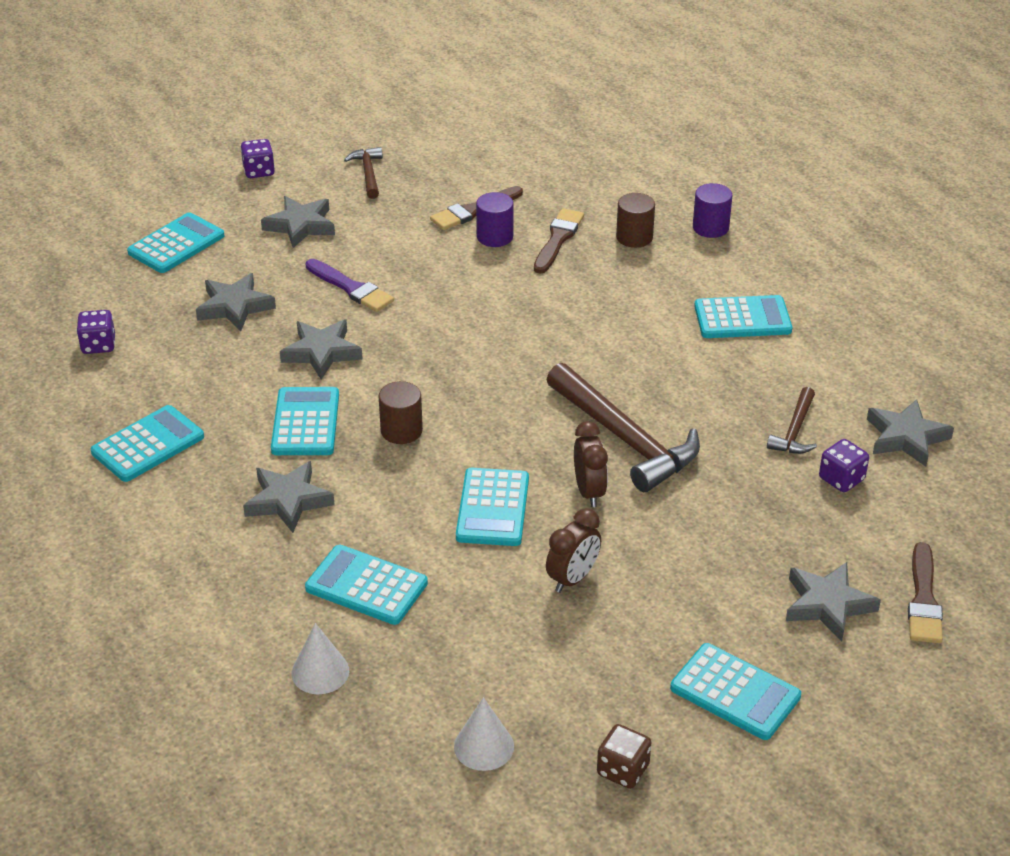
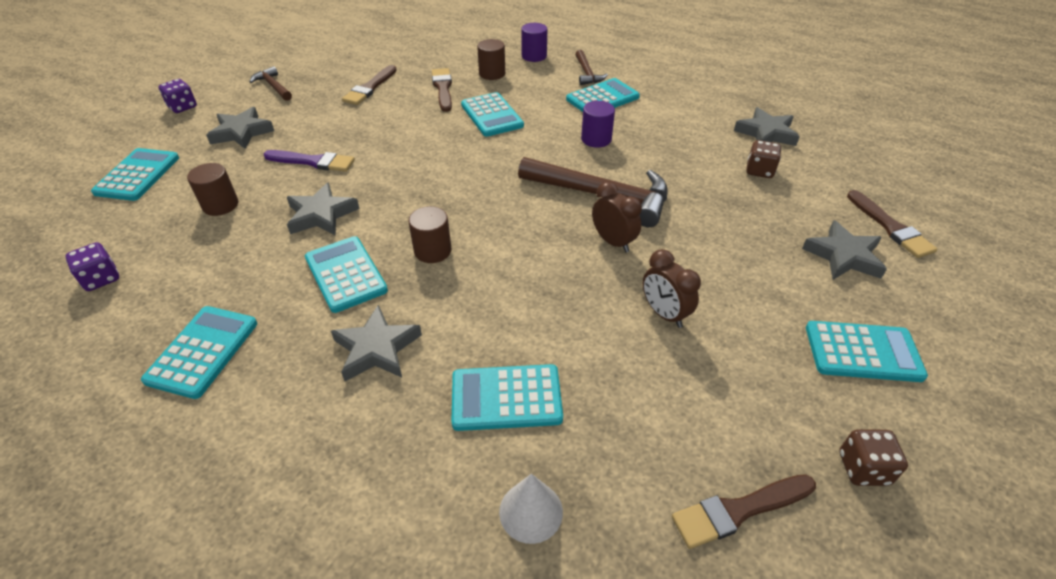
camera: 30 degrees left, 5 degrees up
grey star [196,273,276,331] -> brown cylinder [187,163,238,216]
white cone [454,697,514,771] -> brown brush [672,474,816,549]
turquoise calculator [456,468,529,546] -> turquoise calculator moved to [461,92,524,137]
purple cylinder [476,192,514,247] -> purple cylinder moved to [581,101,615,148]
brown clock [546,508,601,593] -> brown clock turned 135 degrees clockwise [643,249,701,328]
brown hammer [767,387,817,454] -> brown hammer moved to [575,50,608,85]
purple dice [819,439,869,492] -> brown dice [746,140,781,178]

